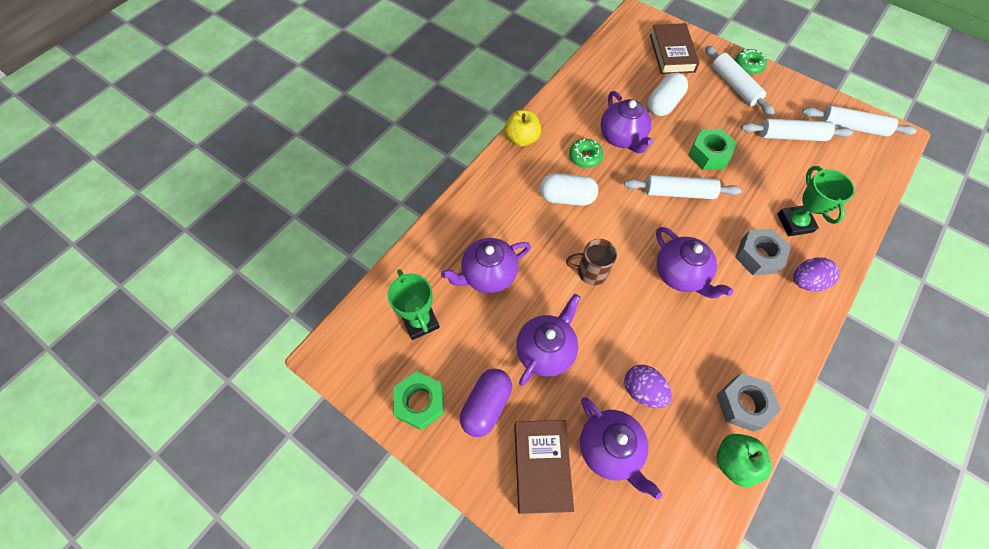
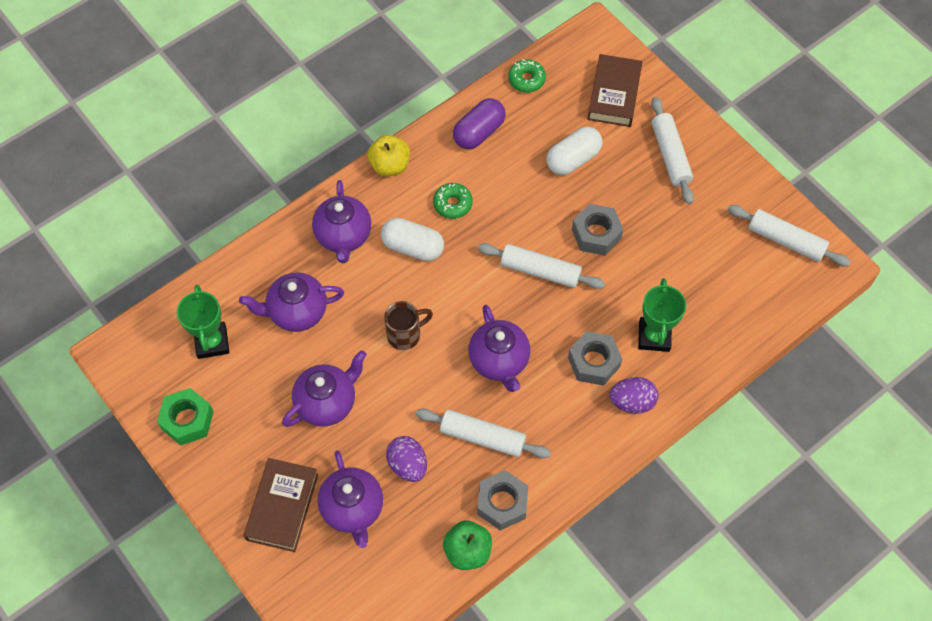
camera: 15 degrees right, 0 degrees up
purple capsule [460,369,512,437] -> purple capsule moved to [453,98,506,149]
brown mug [566,239,617,285] -> brown mug turned 135 degrees clockwise [384,301,433,350]
purple teapot [600,91,653,153] -> purple teapot moved to [312,180,371,263]
green nut [688,129,737,170] -> grey nut [572,204,623,255]
green donut [735,49,767,74] -> green donut moved to [508,59,546,92]
white rolling pin [741,119,853,141] -> white rolling pin moved to [416,408,551,458]

